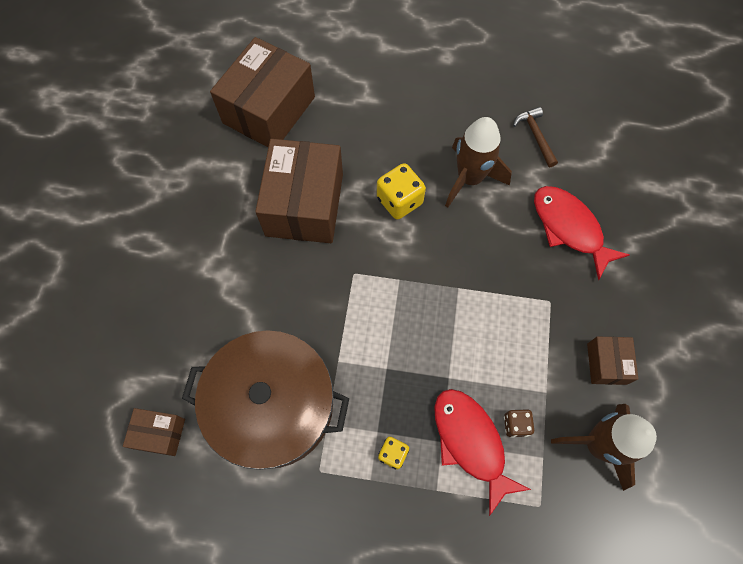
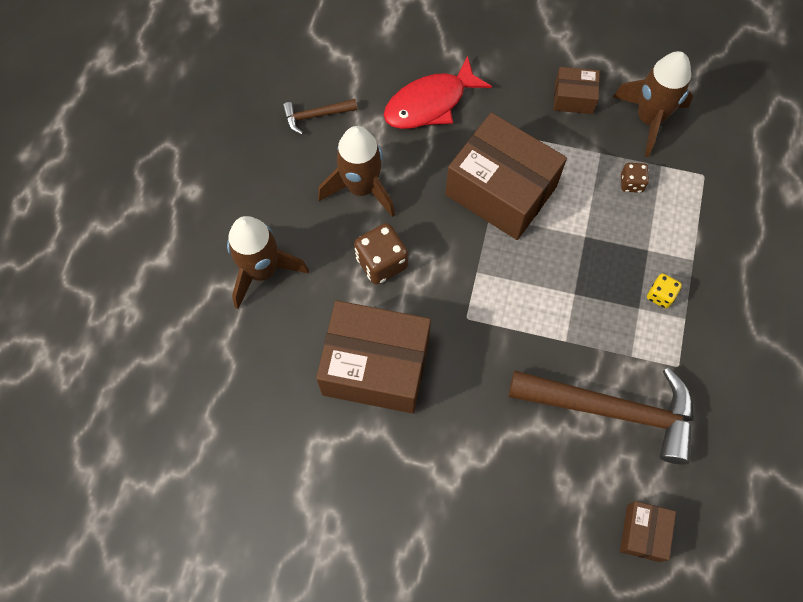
camera: 85 degrees left, 0 degrees up
brown pot [182,330,349,470] -> brown hammer [508,367,694,464]
brown box [210,37,315,147] -> brown box moved to [445,112,567,240]
yellow dice [377,163,426,220] -> brown dice [354,223,408,284]
red fish [434,389,531,516] -> none
none -> brown rocket [227,216,309,309]

